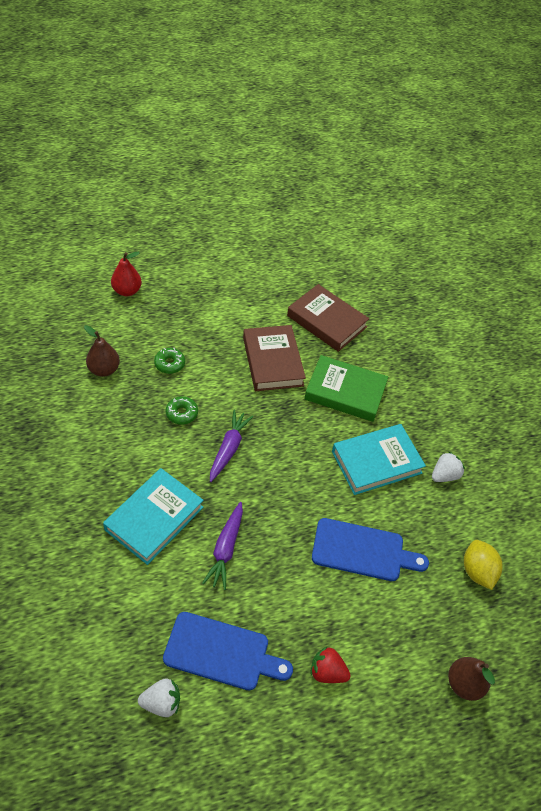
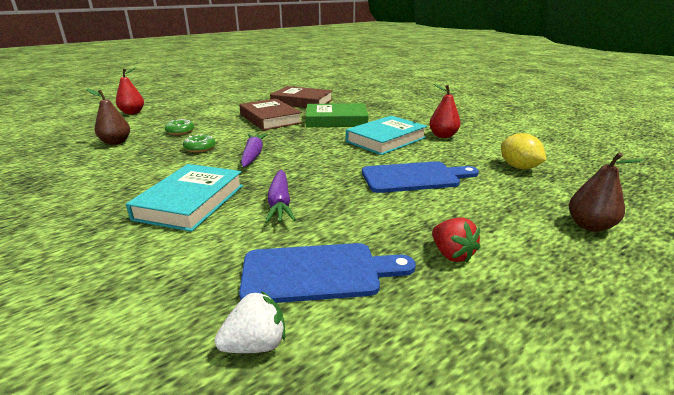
camera: 15 degrees left, 25 degrees down
red strawberry [310,647,351,683] -> red strawberry turned 120 degrees counterclockwise [432,217,481,262]
white strawberry [432,451,465,482] -> red pear [429,84,461,138]

